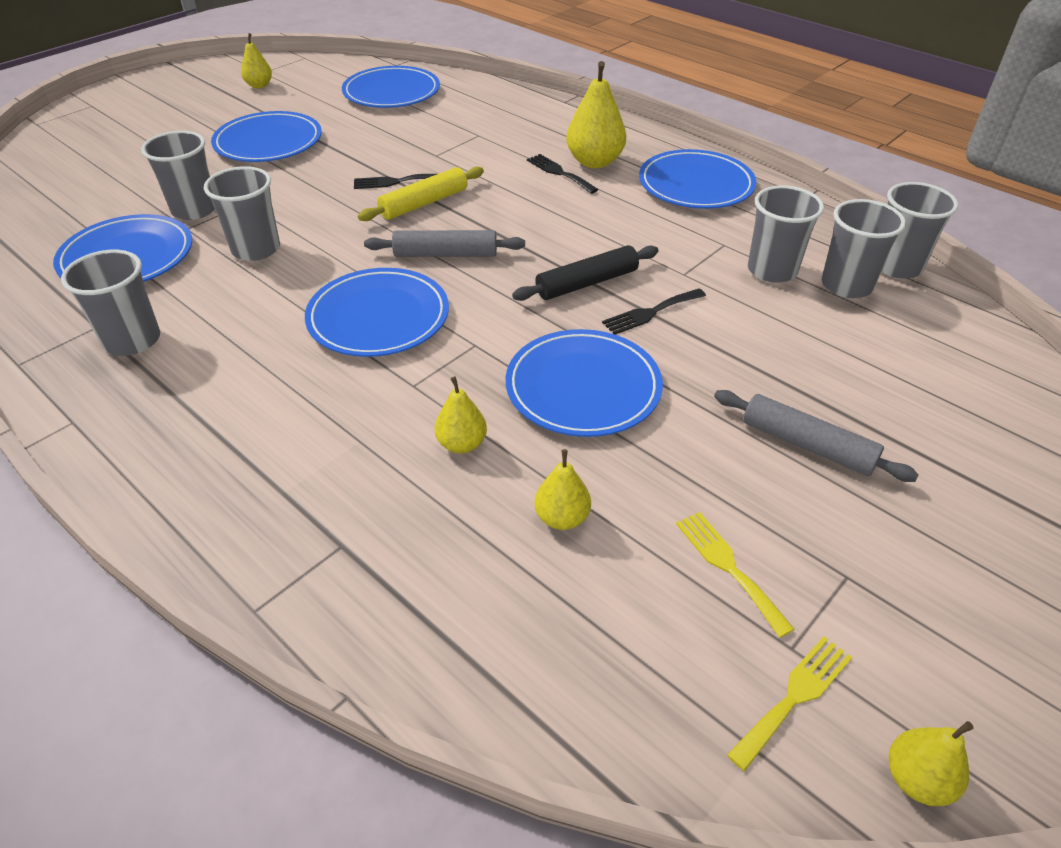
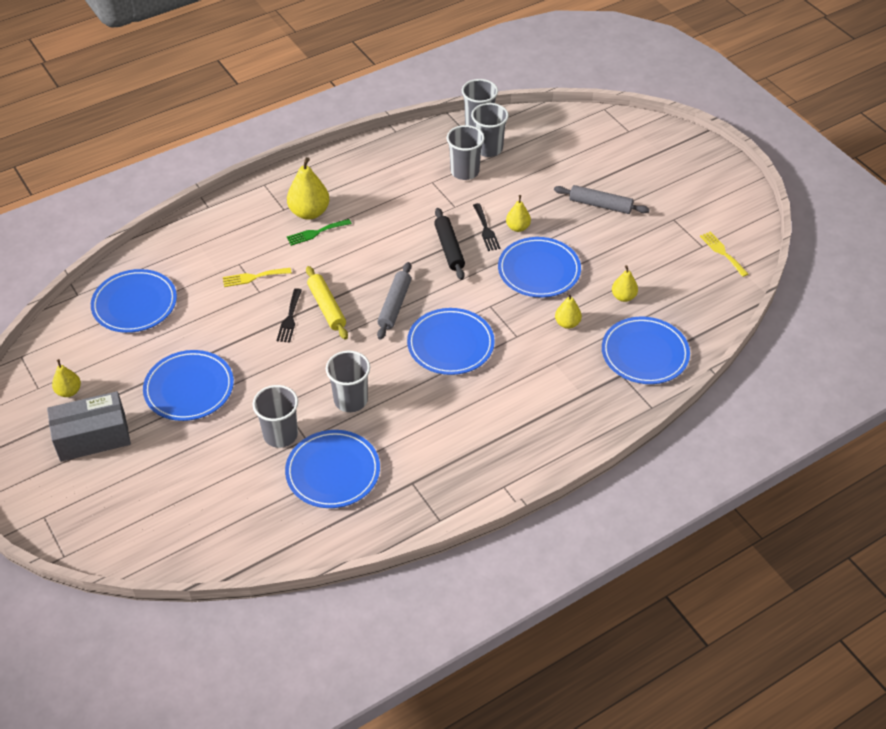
camera: 75 degrees left, 5 degrees up
grey cup [61,250,160,356] -> none
black fork [527,154,598,194] -> green fork [287,219,352,246]
blue plate [639,149,756,209] -> blue plate moved to [602,317,690,384]
yellow fork [676,512,795,638] -> yellow fork moved to [223,268,292,287]
grey rolling pin [714,390,919,482] -> grey rolling pin turned 60 degrees clockwise [554,185,650,214]
yellow pear [889,721,974,806] -> yellow pear moved to [506,195,531,232]
none -> grey box [47,391,131,462]

